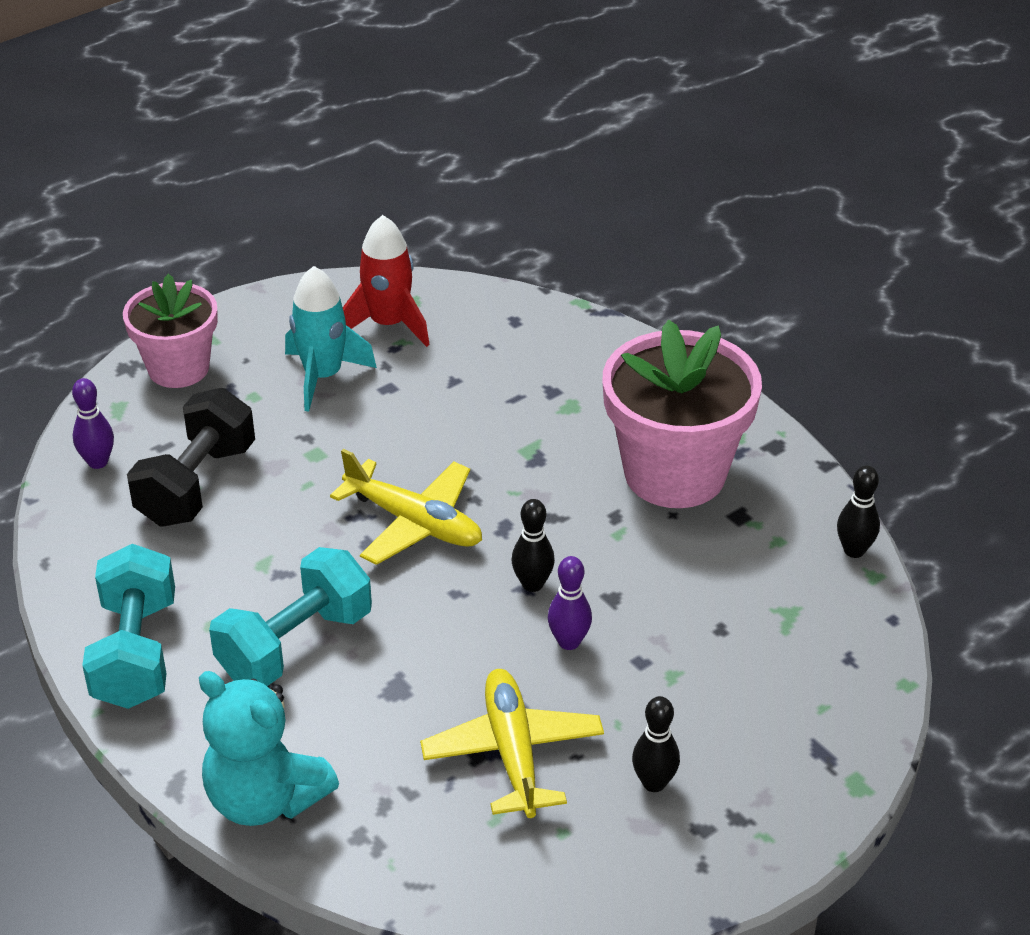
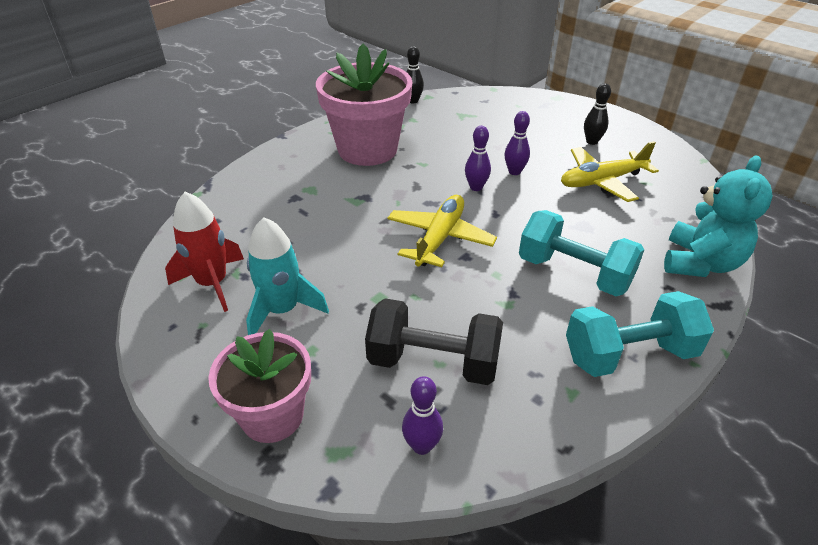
camera: 100 degrees left, 0 degrees up
black bowling pin [511,499,555,592] -> purple bowling pin [465,126,491,191]

